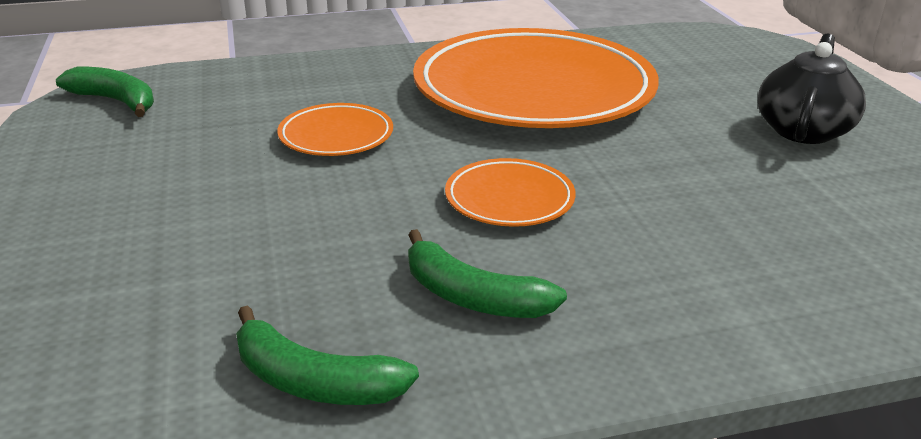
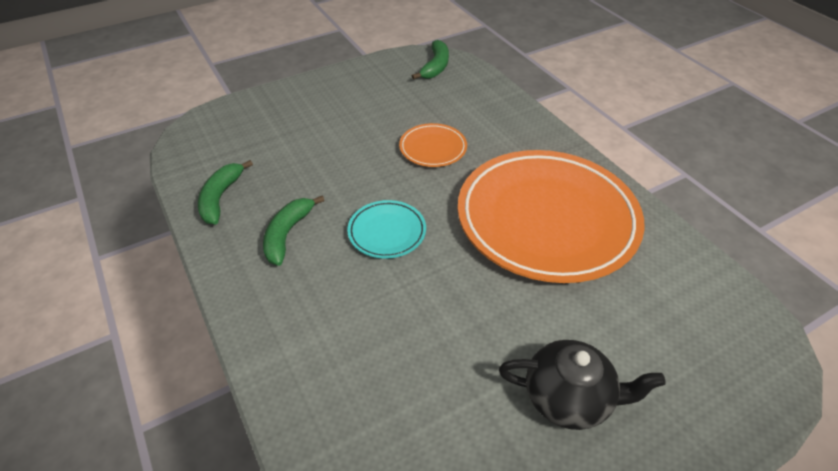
camera: 75 degrees right, 15 degrees up
orange plate [445,158,576,227] -> turquoise plate [347,200,426,259]

